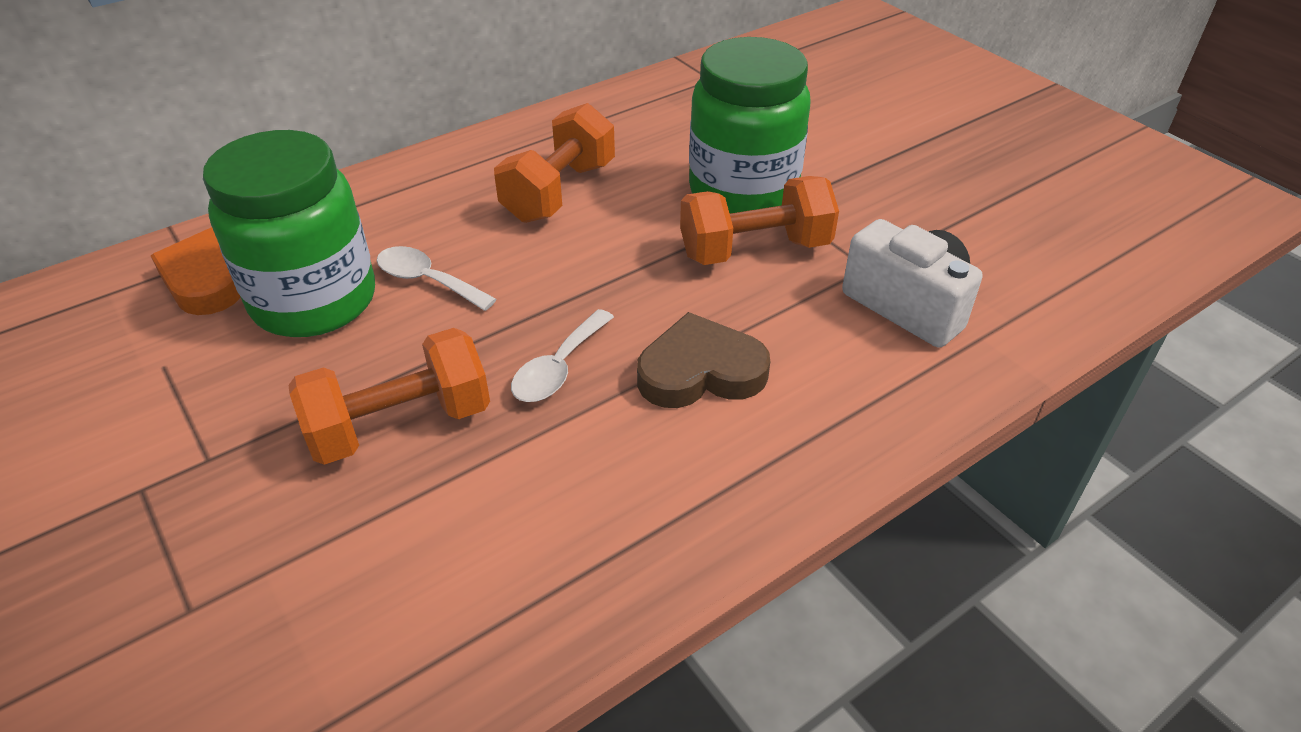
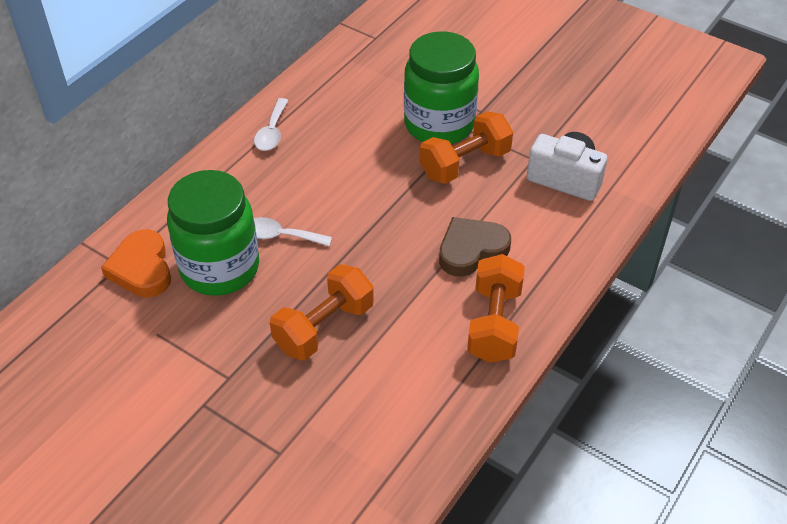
camera: 20 degrees left, 5 degrees up
orange dumbbell [494,103,615,223] -> orange dumbbell moved to [467,254,525,363]
white spoon [511,309,614,402] -> white spoon moved to [254,98,289,151]

